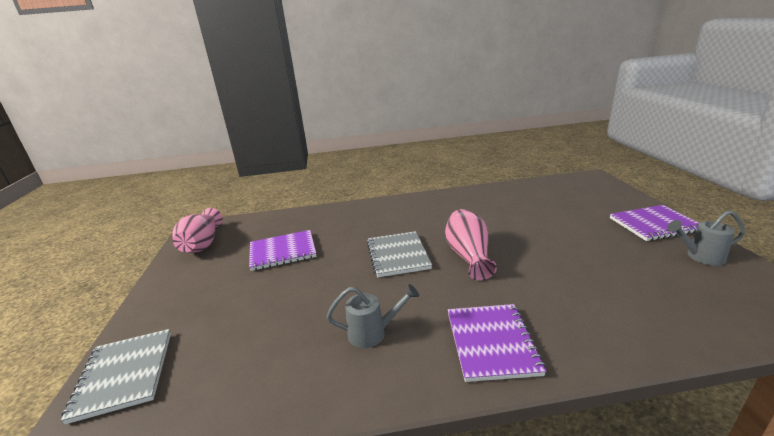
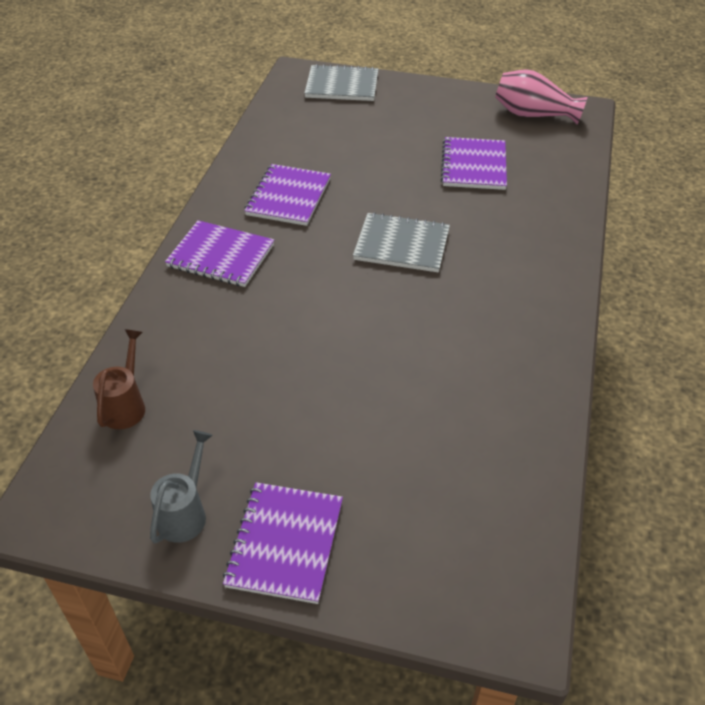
camera: 110 degrees right, 20 degrees up
grey watering can [327,284,419,348] -> purple notebook [244,164,331,226]
pink vase [445,209,497,281] -> none
none -> brown watering can [93,329,145,429]

